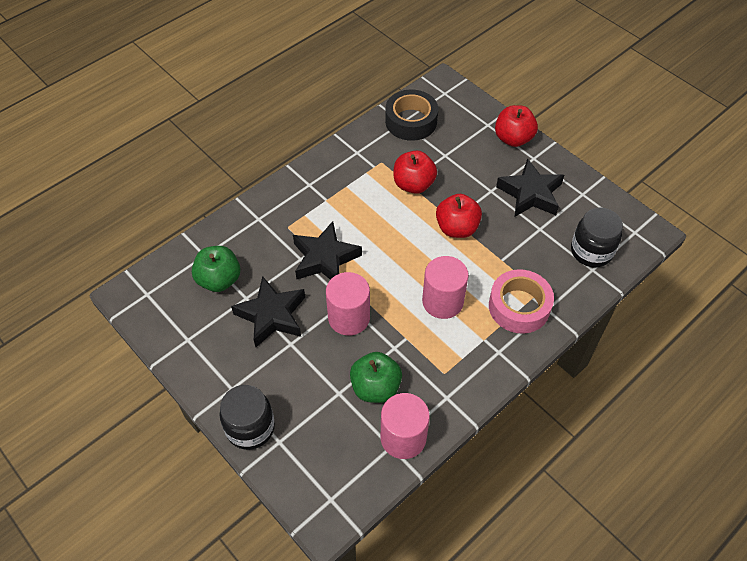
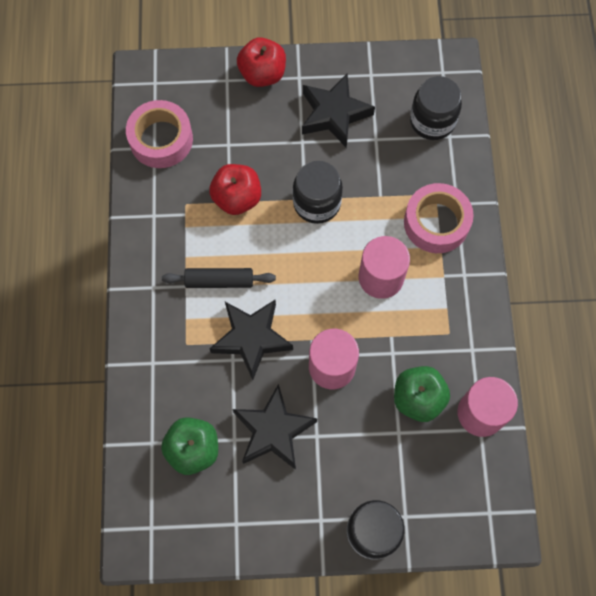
camera: 50 degrees left, 15 degrees up
black tape [385,89,438,141] -> pink tape [126,100,193,168]
red apple [436,194,482,238] -> black jar [293,161,343,224]
none -> black rolling pin [162,268,276,288]

